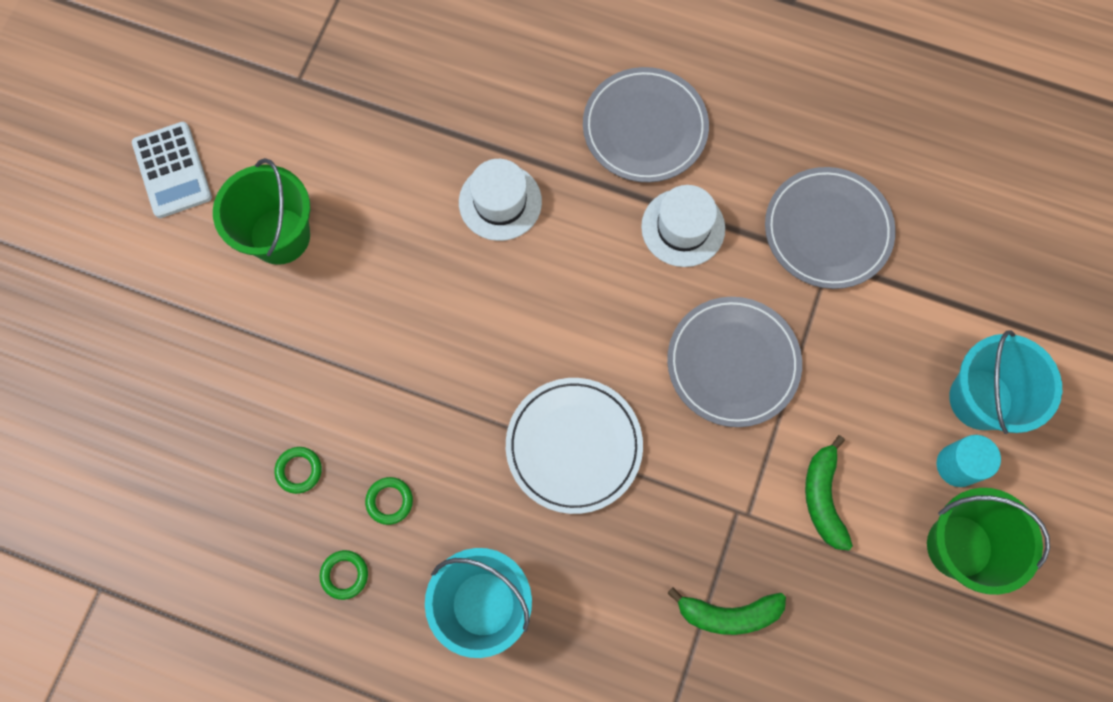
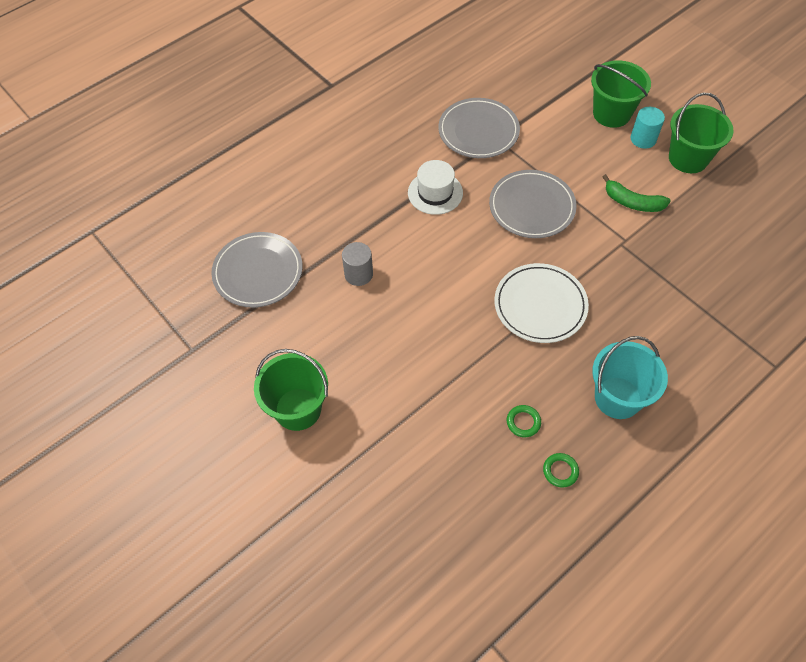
camera: 60 degrees left, 15 degrees down
white calculator [132,122,212,218] -> none
green ring [274,447,322,494] -> none
white hat [459,159,542,241] -> grey cylinder [342,242,373,286]
grey plate [583,67,709,183] -> grey plate moved to [212,232,303,308]
green banana [667,588,786,635] -> none
turquoise bucket [949,330,1062,434] -> green bucket [591,60,651,128]

